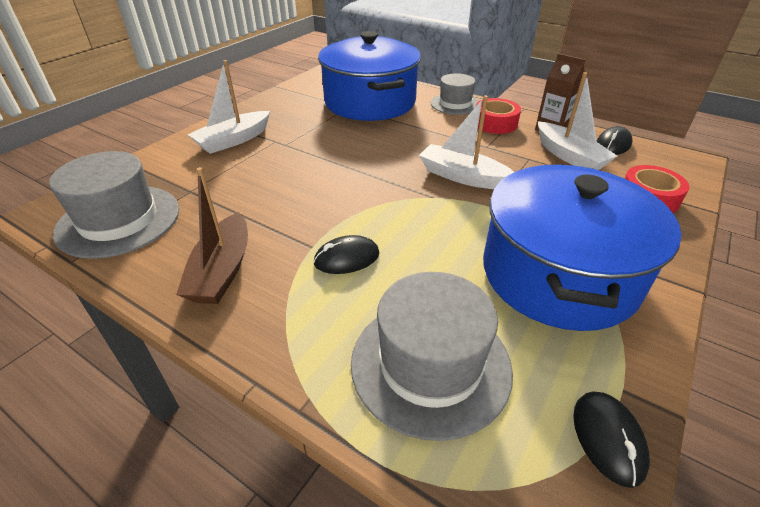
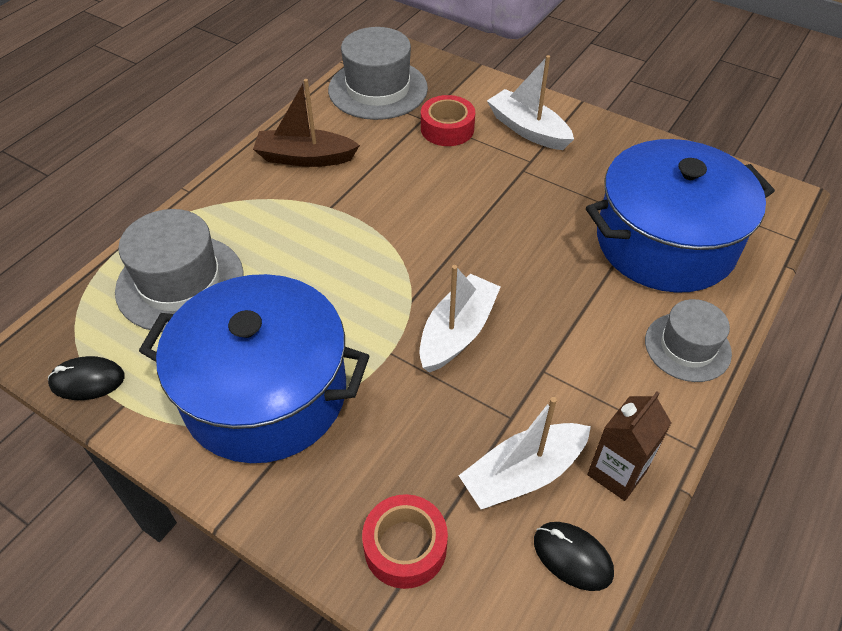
camera: 90 degrees right, 10 degrees up
black mouse [313,235,379,274] -> none
red tape [476,98,521,134] -> red tape moved to [421,95,475,146]

